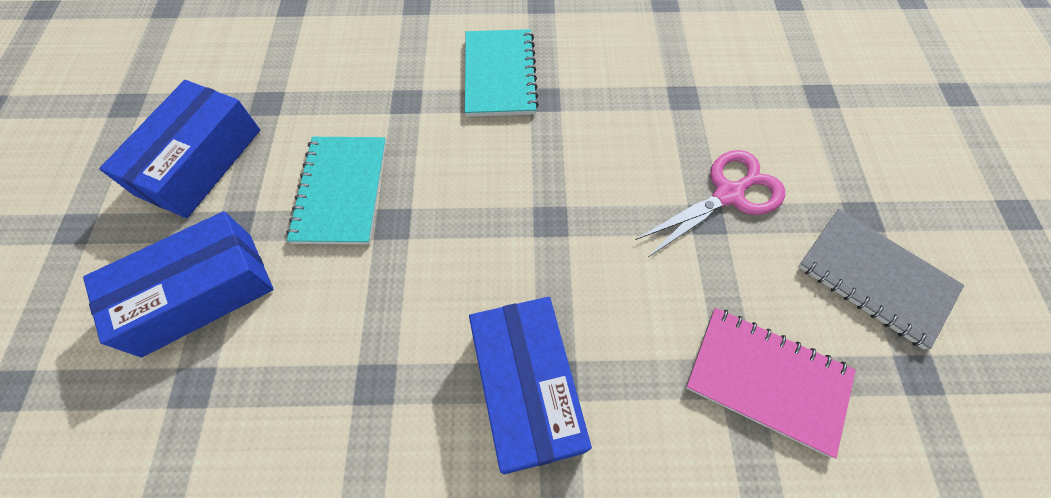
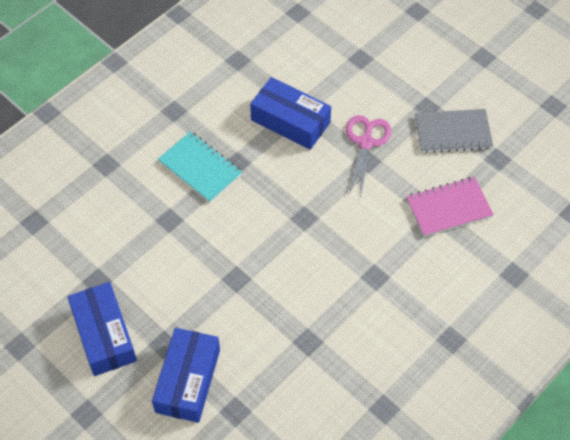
camera: 45 degrees left, 5 degrees down
turquoise notebook [286,137,386,245] -> none
blue box [469,297,592,474] -> blue box moved to [250,77,331,150]

